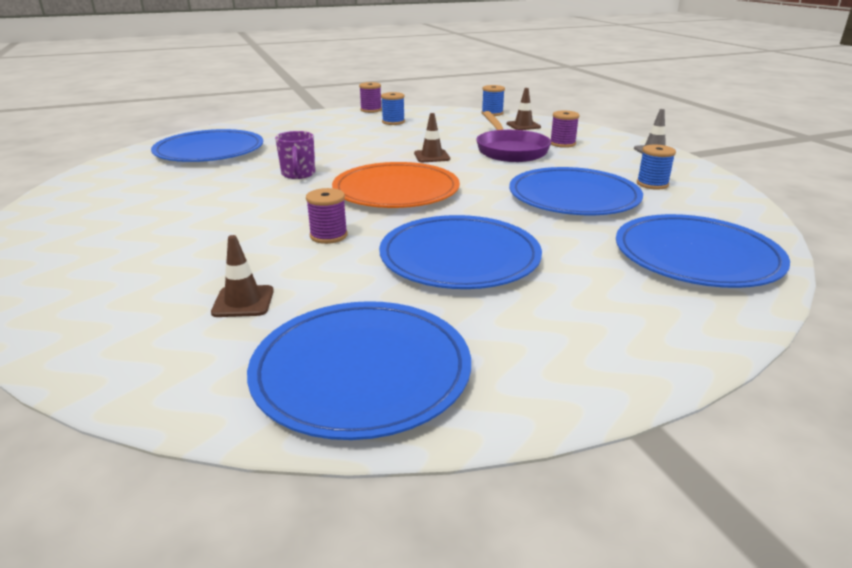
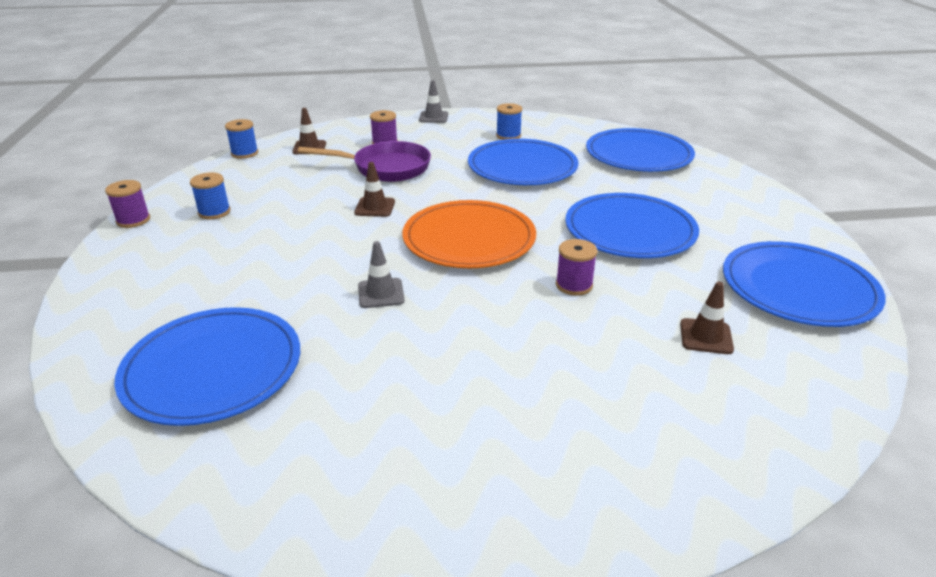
camera: 75 degrees left, 5 degrees up
purple mug [275,131,315,179] -> grey traffic cone [358,241,405,308]

